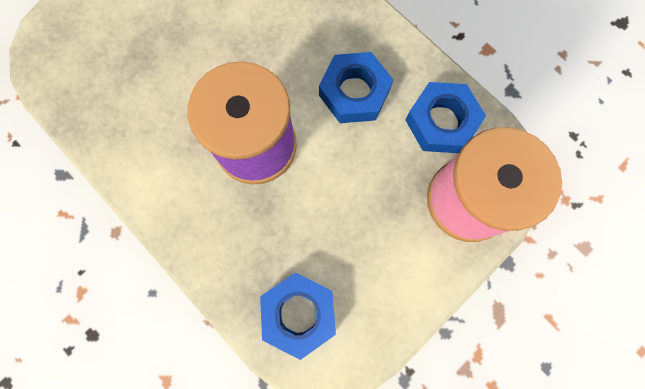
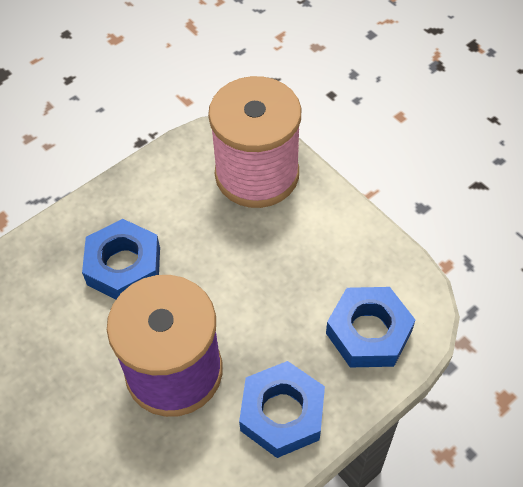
camera: 85 degrees left, 20 degrees down
blue nut [405,82,486,153] -> blue nut moved to [239,361,325,458]

